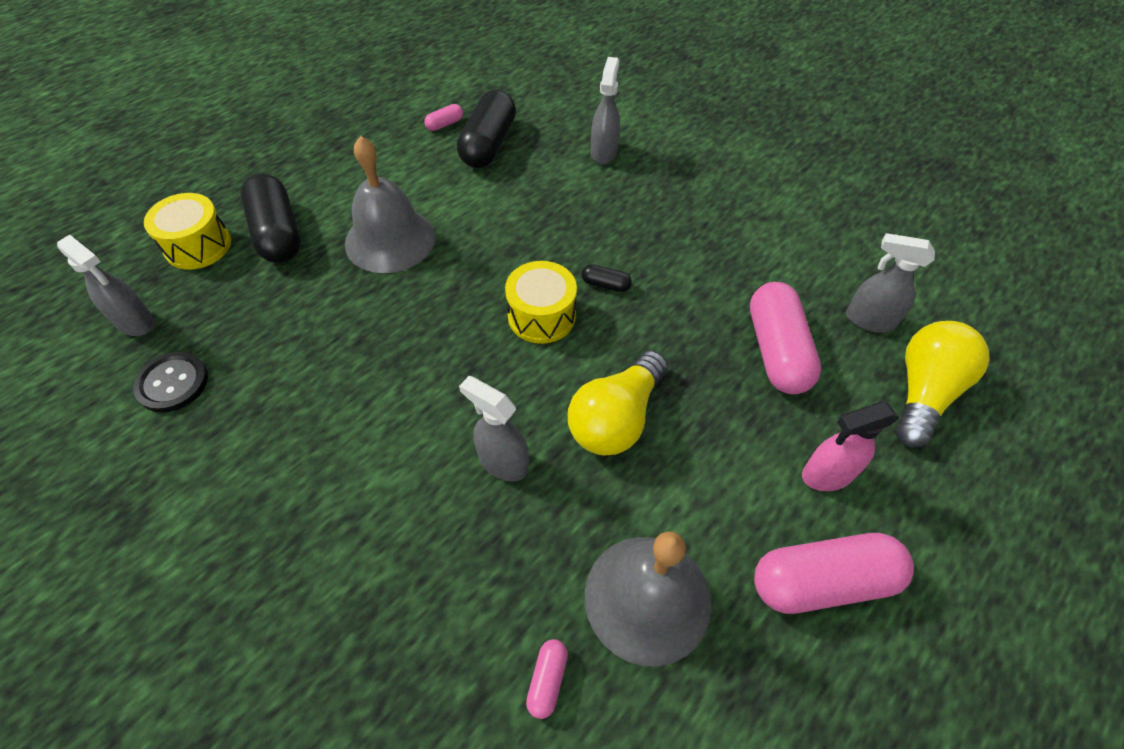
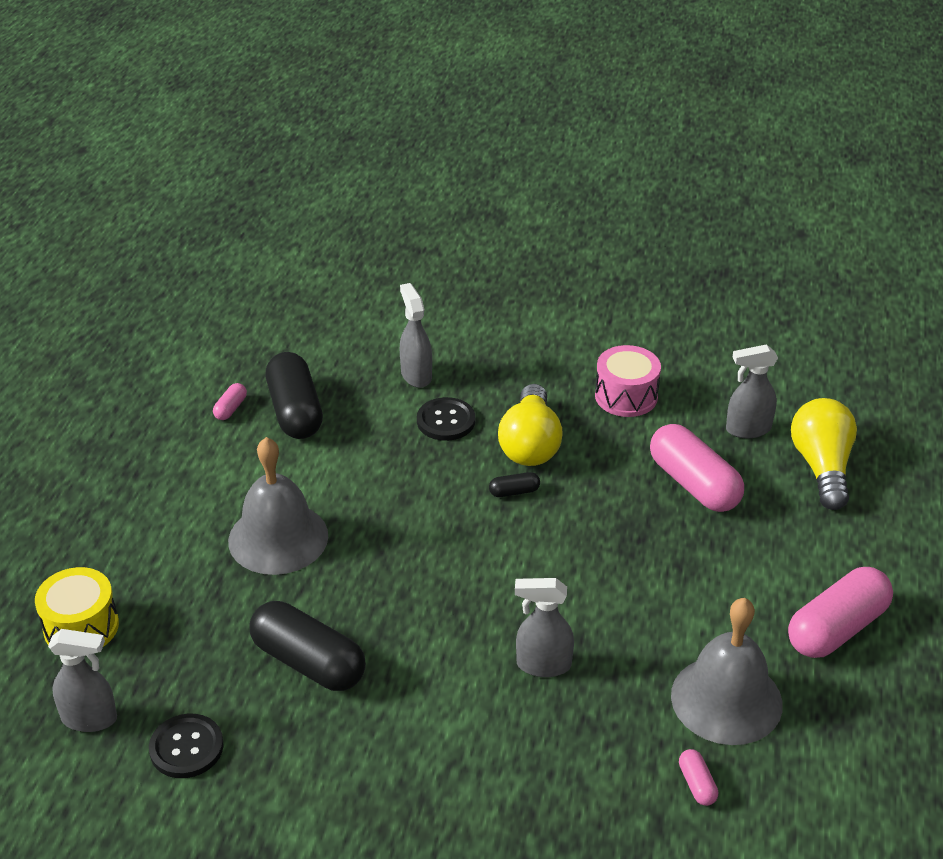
camera: 30 degrees left, 15 degrees down
black capsule [241,173,301,263] -> black capsule moved to [250,601,366,691]
yellow drum [505,261,577,344] -> none
yellow light bulb [568,351,668,456] -> yellow light bulb moved to [498,384,563,466]
pink spray bottle [802,401,899,491] -> none
none -> black button [417,397,475,441]
none -> pink drum [595,345,661,417]

